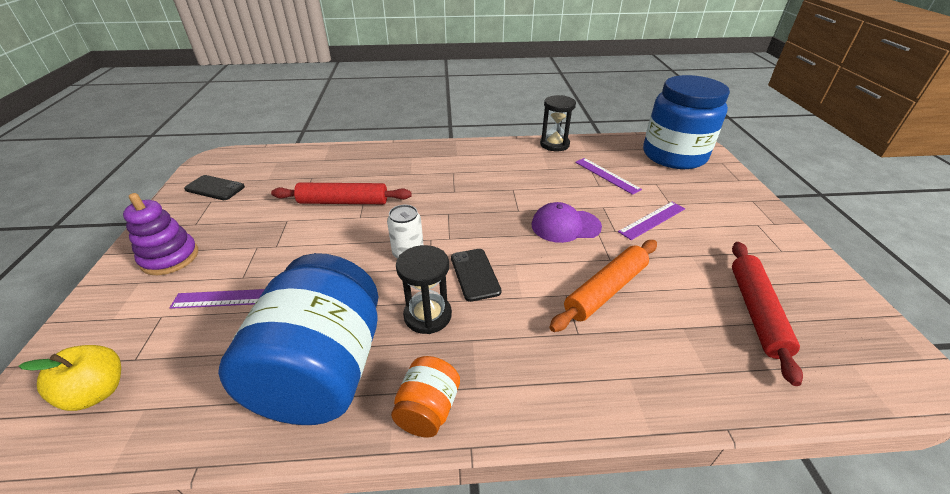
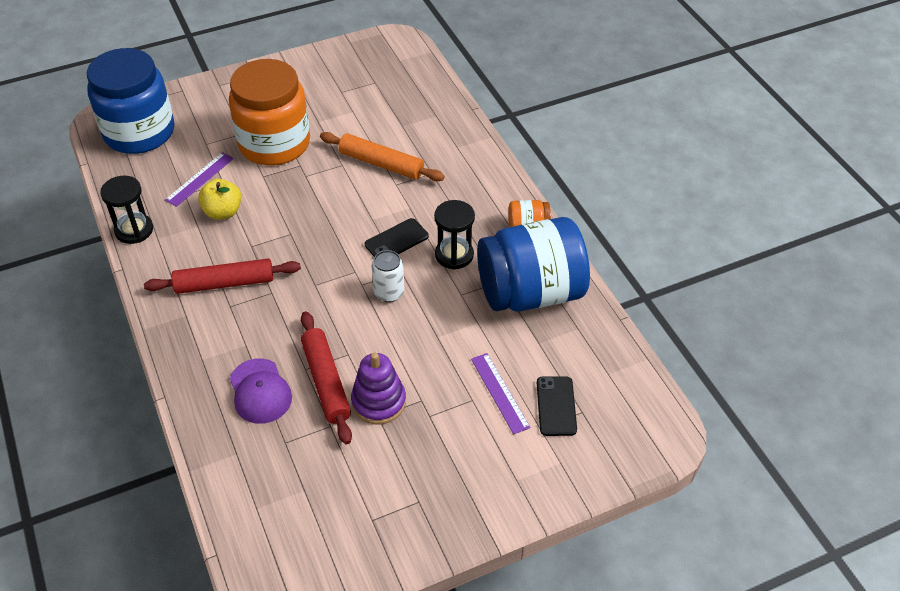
camera: 110 degrees left, 10 degrees up
yellow apple [19,345,121,411] -> yellow apple moved to [198,179,241,220]
purple stacking toy [123,193,198,275] -> purple stacking toy moved to [351,352,406,424]
black phone [184,175,245,200] -> black phone moved to [537,376,577,436]
purple cap [532,202,602,243] -> purple cap moved to [229,358,292,424]
purple ruler [618,202,685,240] -> orange jar [229,59,310,165]
red rolling pin [732,242,803,386] -> red rolling pin moved to [144,259,301,294]

